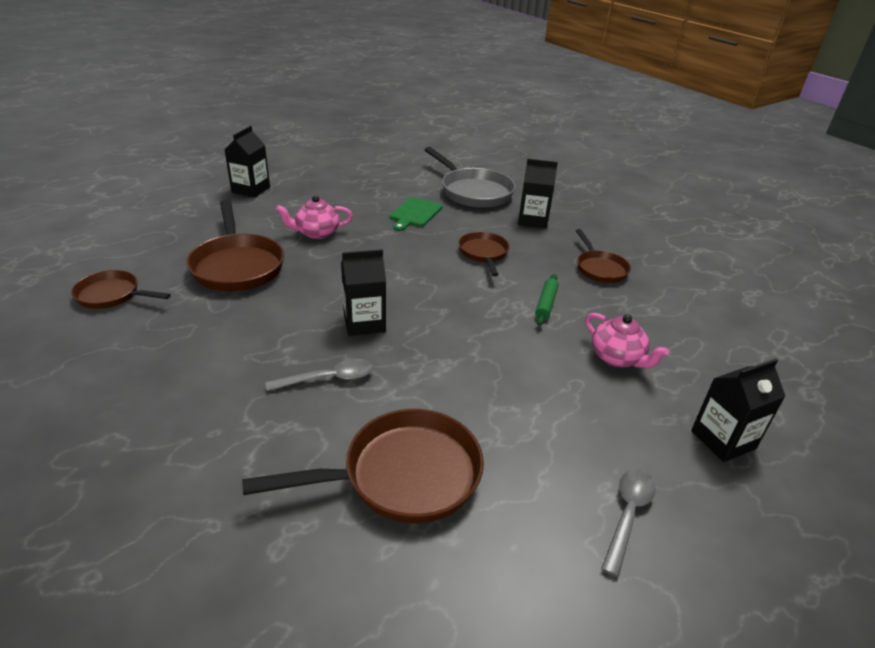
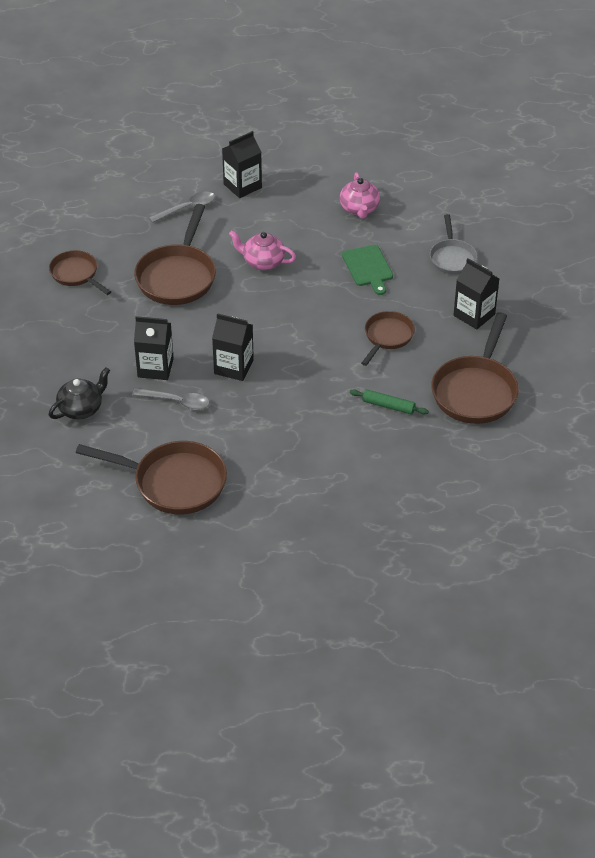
camera: 35 degrees right, 10 degrees up
green cutting board [390,197,442,231] -> green cutting board turned 75 degrees counterclockwise [342,245,393,295]
grey pan [424,147,516,208] -> grey pan [430,214,477,275], size x0.60
green rolling pin [535,274,559,326] -> green rolling pin turned 60 degrees clockwise [350,389,429,415]
brown pan [576,229,631,283] -> brown pan [431,312,519,424], size x1.68
pink teapot [585,313,669,368] -> pink teapot moved to [340,173,380,219]
grey spoon [601,469,656,577] -> grey spoon moved to [149,192,215,223]
black carton [691,359,786,462] -> black carton moved to [134,316,174,380]
none -> black teapot [49,367,110,419]

